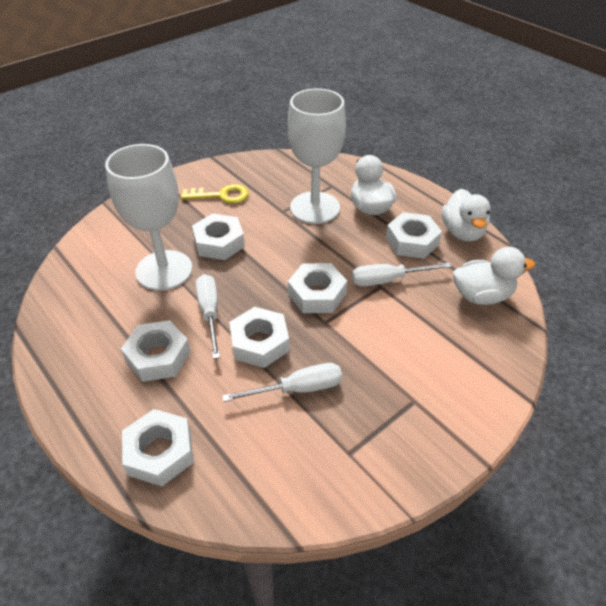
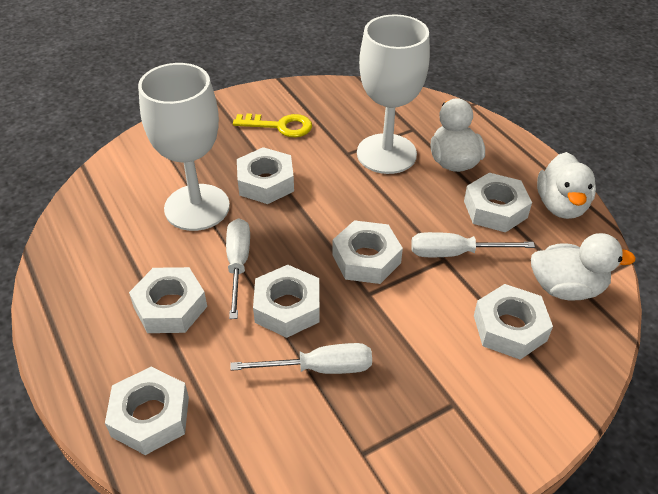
camera: 10 degrees right, 0 degrees up
none -> white nut [474,284,553,360]

